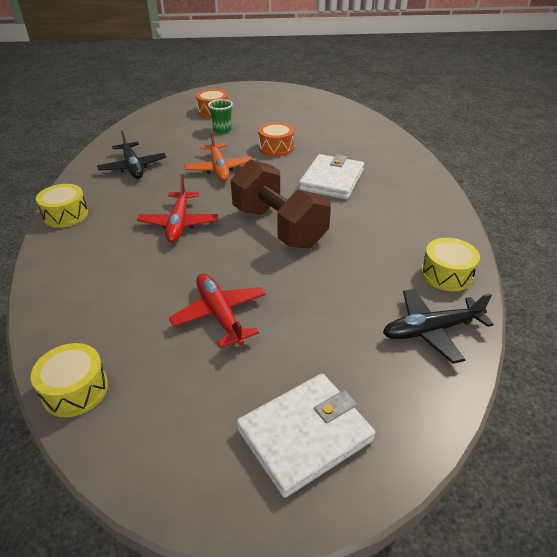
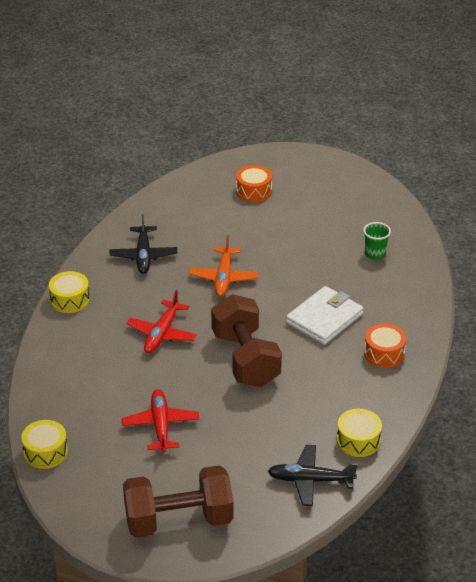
camera: 20 degrees right, 0 degrees up
green cup [208,99,233,134] -> green cup moved to [363,222,391,260]
white wallet [236,374,375,498] -> brown dumbbell [123,465,234,538]
orange drum [258,122,294,156] -> orange drum moved to [364,323,407,368]

